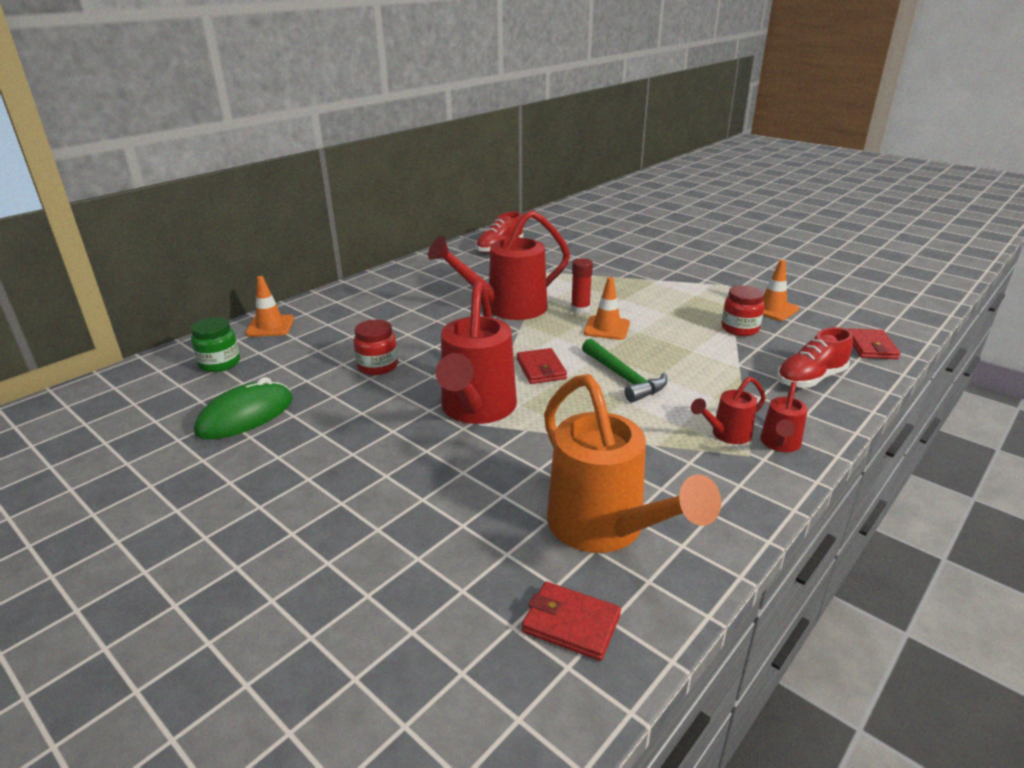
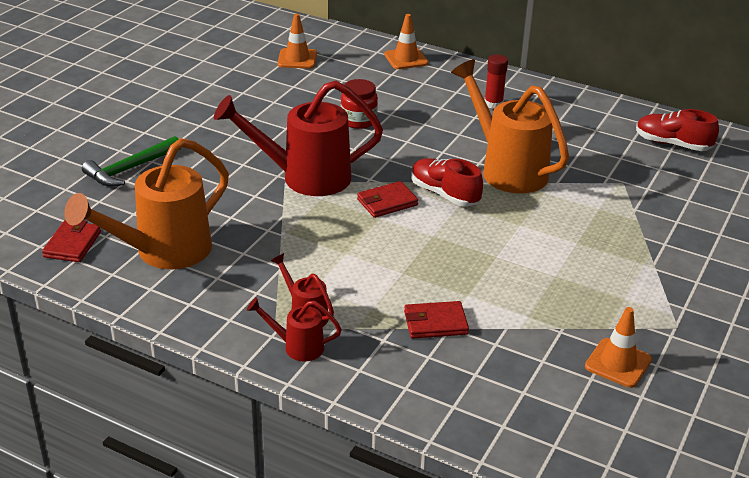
camera: 75 degrees right, 5 degrees up
green jar [191,317,240,372] -> none
green mouse [194,377,293,440] -> none
red watering can [428,210,570,320] -> orange watering can [451,59,569,194]
red glue stick [571,258,593,314] -> red glue stick moved to [485,55,508,109]
green hammer [582,339,667,403] -> green hammer moved to [82,136,181,186]
orange traffic cone [584,277,630,340] -> orange traffic cone moved to [278,14,317,69]
red jar [721,286,765,336] -> none
red shoe [777,327,853,388] -> red shoe moved to [411,158,483,207]
red wallet [848,328,901,359] -> red wallet moved to [404,301,469,339]

